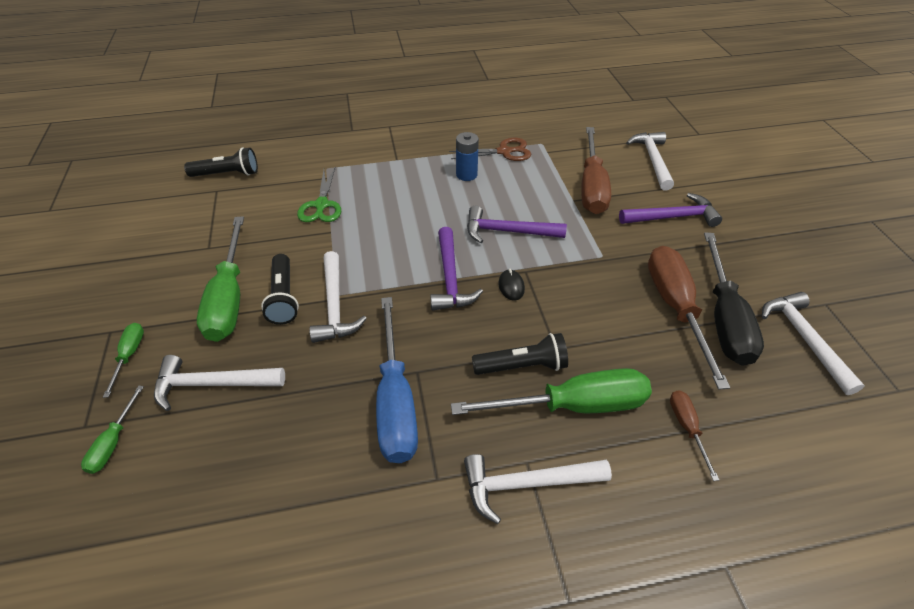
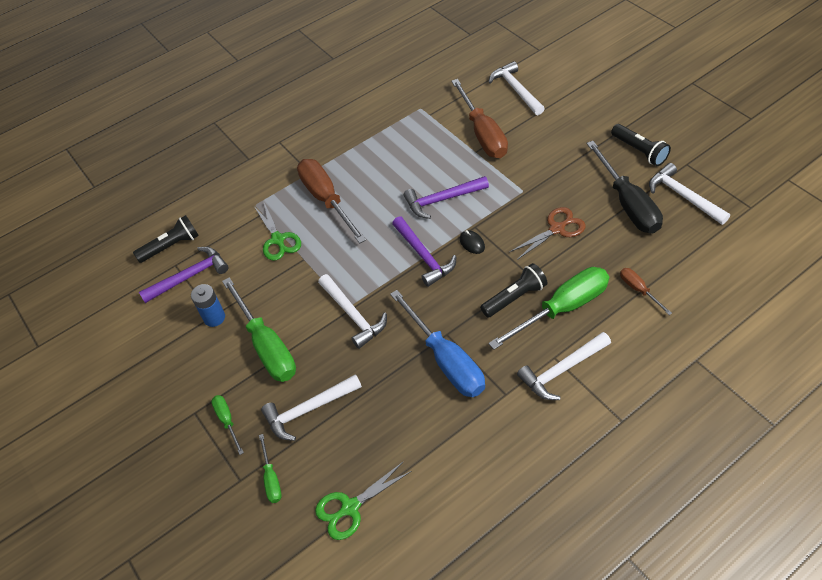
camera: 20 degrees left, 5 degrees up
black flashlight [261,254,299,325] -> black flashlight moved to [611,124,671,166]
brown scissors [449,138,531,161] -> brown scissors moved to [510,207,586,260]
blue battery [456,132,479,181] -> blue battery moved to [191,284,225,327]
purple hammer [619,193,722,227] -> purple hammer moved to [139,247,229,303]
brown screwdriver [648,246,730,389] -> brown screwdriver moved to [297,159,366,244]
none -> green scissors [315,461,412,540]

